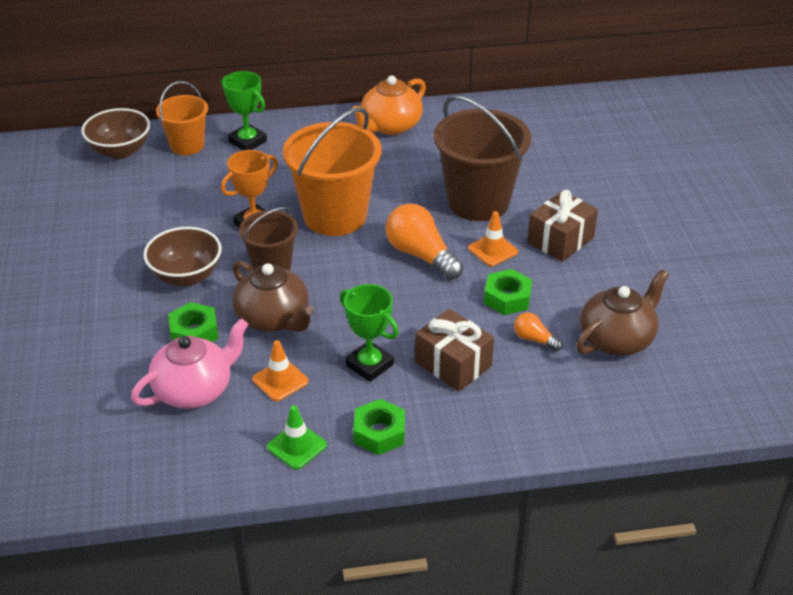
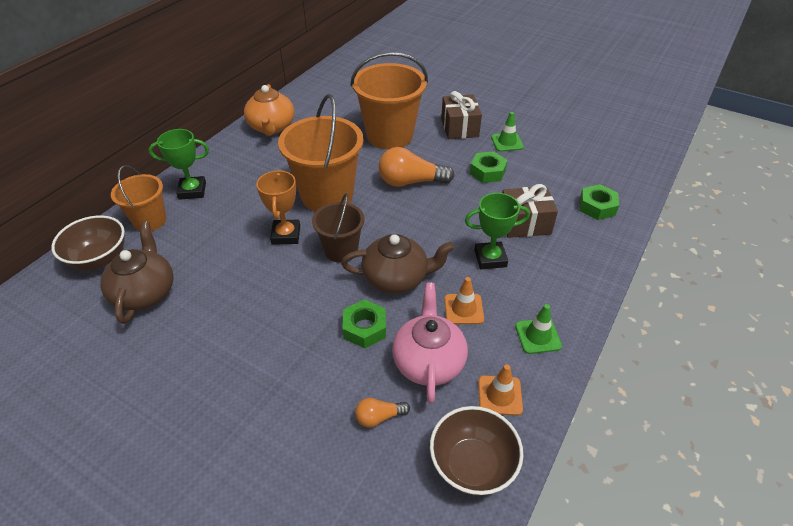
camera: 50 degrees left, 5 degrees up
brown bowl [143,227,222,286] -> brown bowl moved to [430,406,523,496]
green nut [353,399,405,455] -> green nut moved to [580,184,619,220]
brown bucket [434,95,531,221] -> orange bucket [350,52,428,149]
orange traffic cone [468,211,518,266] -> orange traffic cone moved to [478,364,523,416]
orange light bulb [514,312,563,351] -> orange light bulb moved to [355,398,410,428]
brown teapot [576,269,669,356] -> brown teapot moved to [100,221,173,324]
none -> green traffic cone [491,112,524,152]

